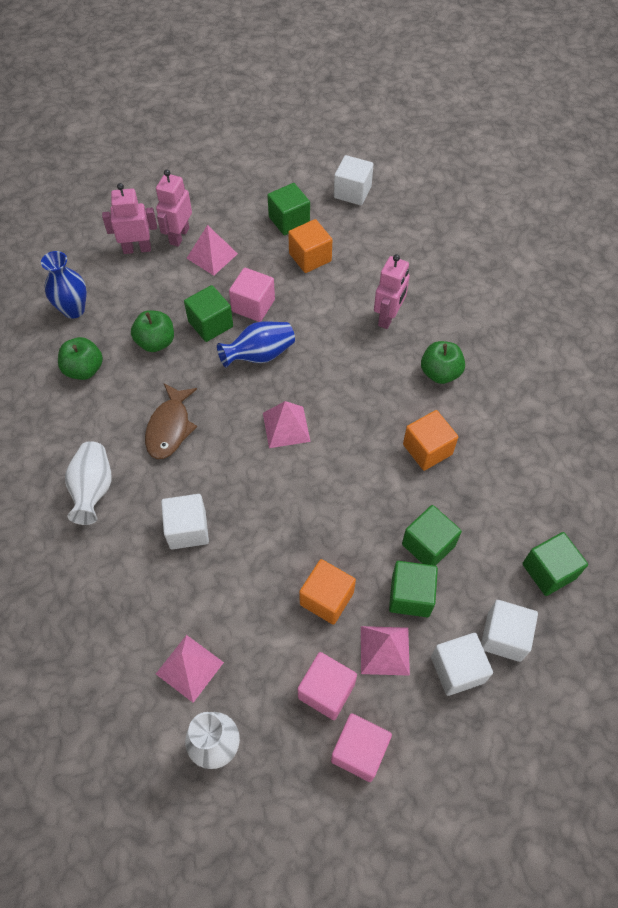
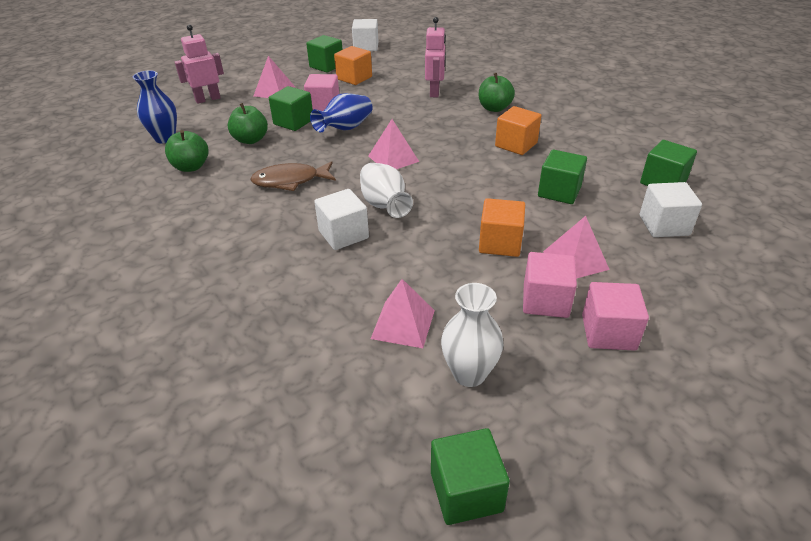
camera: 20 degrees left, 20 degrees down
white vase [65,441,111,525] -> white vase moved to [360,163,413,218]
brown fish [145,383,197,459] -> brown fish turned 90 degrees clockwise [250,161,336,191]
pink robot [156,169,192,247] -> none
green cube [389,561,438,617] -> green cube moved to [431,428,510,525]
white cube [431,633,493,696] -> none

